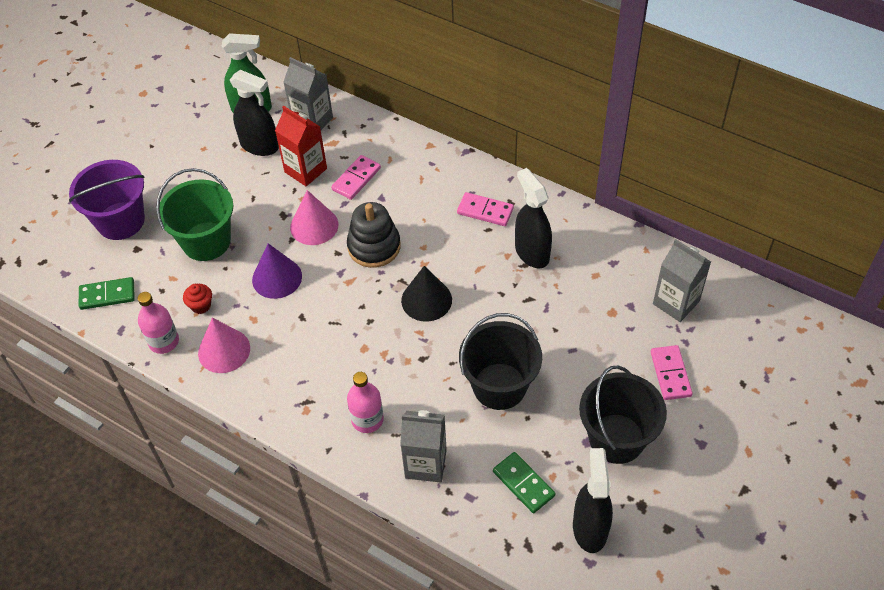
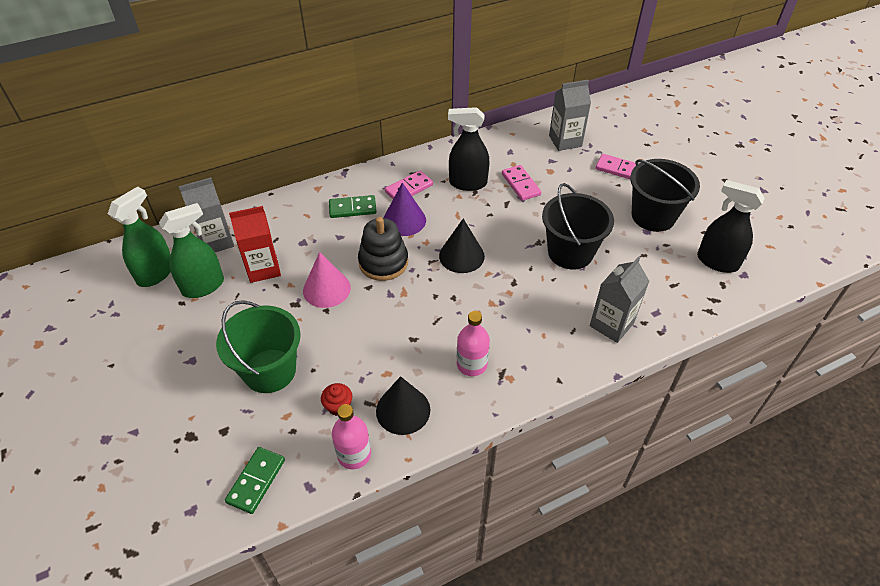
camera: 60 degrees left, 5 degrees down
purple bucket [69,160,145,240] -> none
pink cone [198,318,250,373] -> black cone [376,376,430,435]
black spray bottle [230,70,279,156] -> green spray bottle [159,203,224,298]
purple cone [252,243,302,299] -> purple cone moved to [384,182,426,236]
pink domino [331,155,381,200] -> pink domino moved to [502,165,541,201]
pink bottle [347,372,384,433] -> pink bottle moved to [457,311,490,376]
green domino [493,452,556,513] -> green domino moved to [329,195,377,218]

